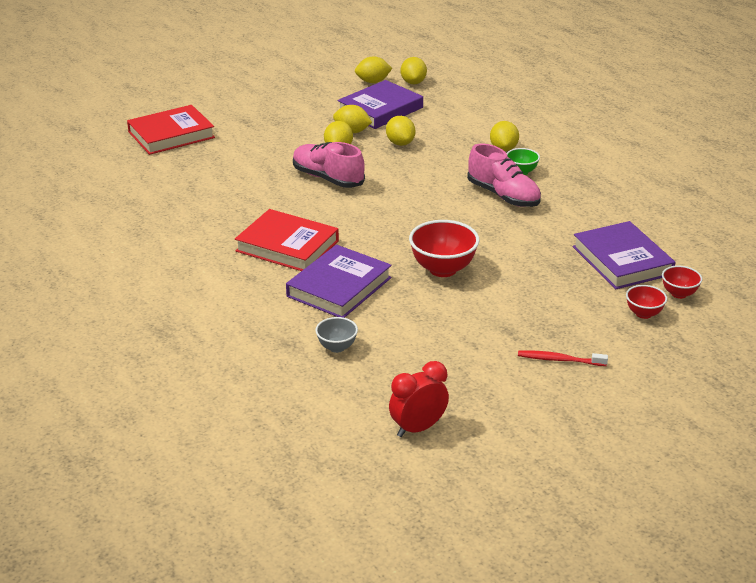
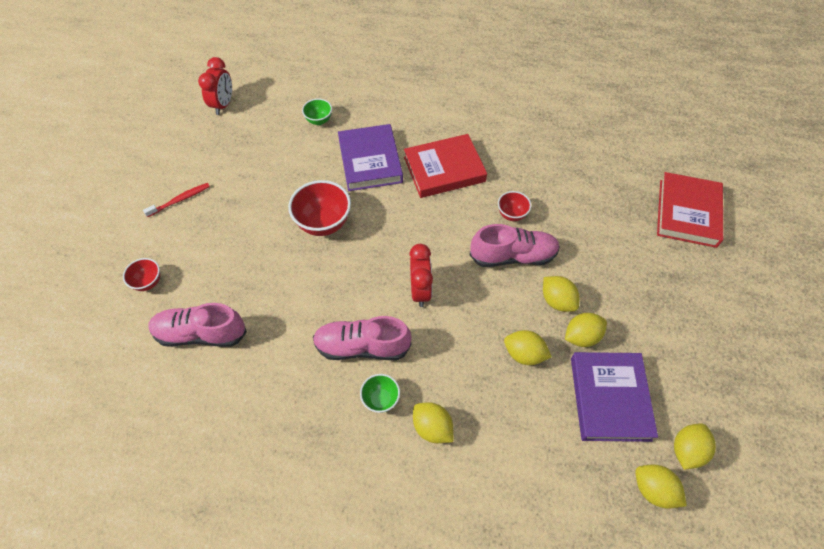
camera: 135 degrees right, 25 degrees up
grey bowl [316,317,358,353] -> green bowl [302,98,332,125]
purple book [572,221,676,289] -> pink shoe [149,303,247,347]
red bowl [662,266,702,299] -> red bowl moved to [498,191,531,221]
none -> red clock [409,244,433,307]

